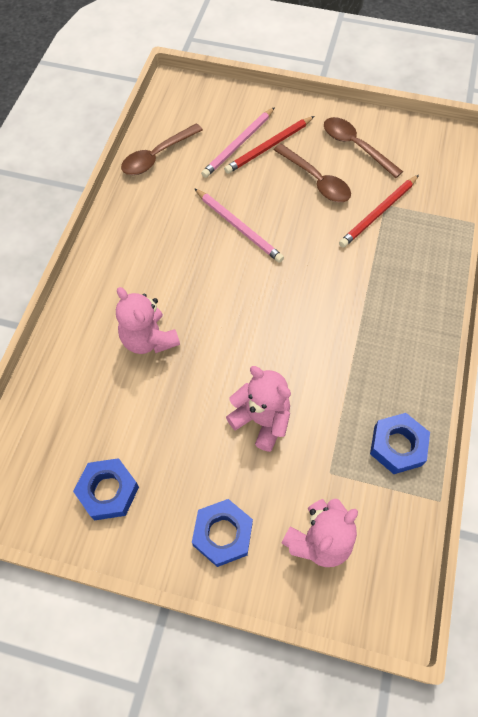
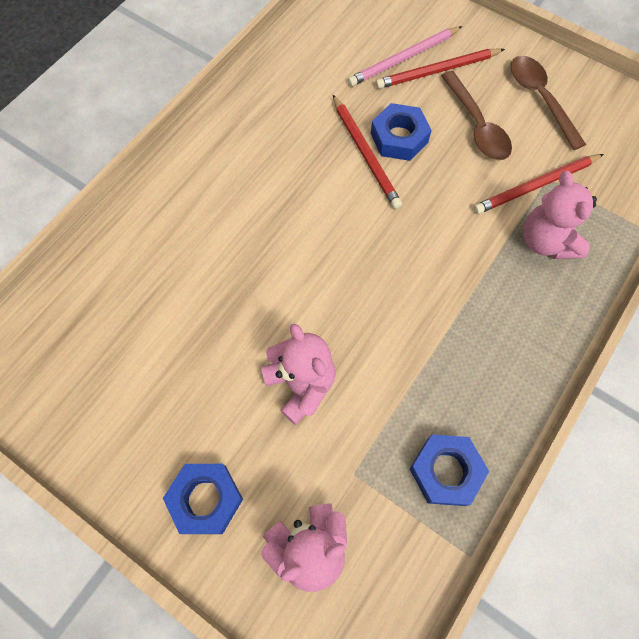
camera: 20 degrees right, 5 degrees up
blue nut [73,458,139,521] -> blue nut moved to [371,103,432,161]
pink teddy bear [116,287,180,354] -> pink teddy bear moved to [524,171,597,259]
brown spoon [121,124,203,175] -> none
pink pencil [194,188,284,263] -> red pencil [333,95,402,209]

